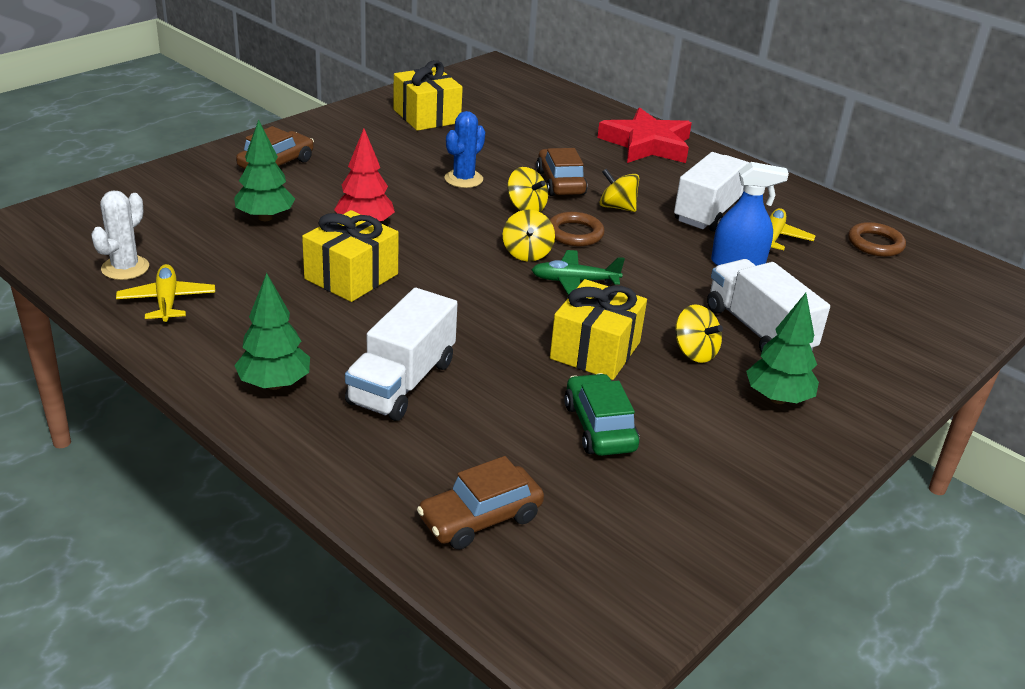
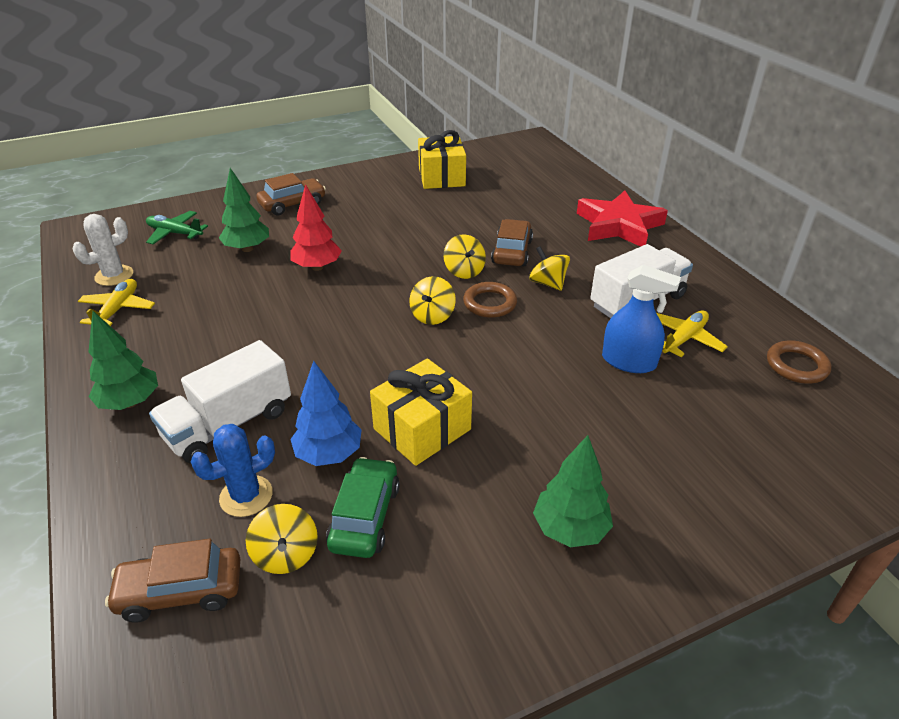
camera: 25 degrees right, 5 degrees up
yellow gift [302,210,399,302] -> none
blue cactus [445,111,485,188] -> blue cactus moved to [190,424,275,517]
green plane [532,250,625,295] -> green plane moved to [146,211,208,244]
yellow spinning top [675,305,723,363] -> yellow spinning top moved to [246,504,318,574]
white truck [707,259,830,353] -> none
none -> blue tree [290,361,362,466]

